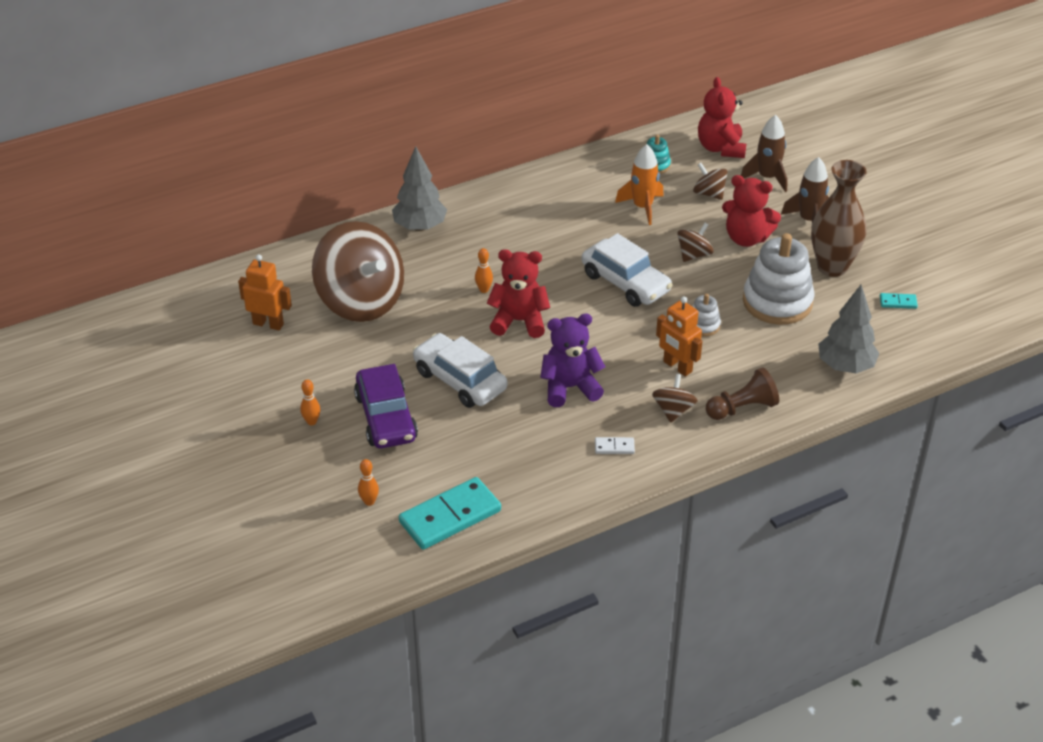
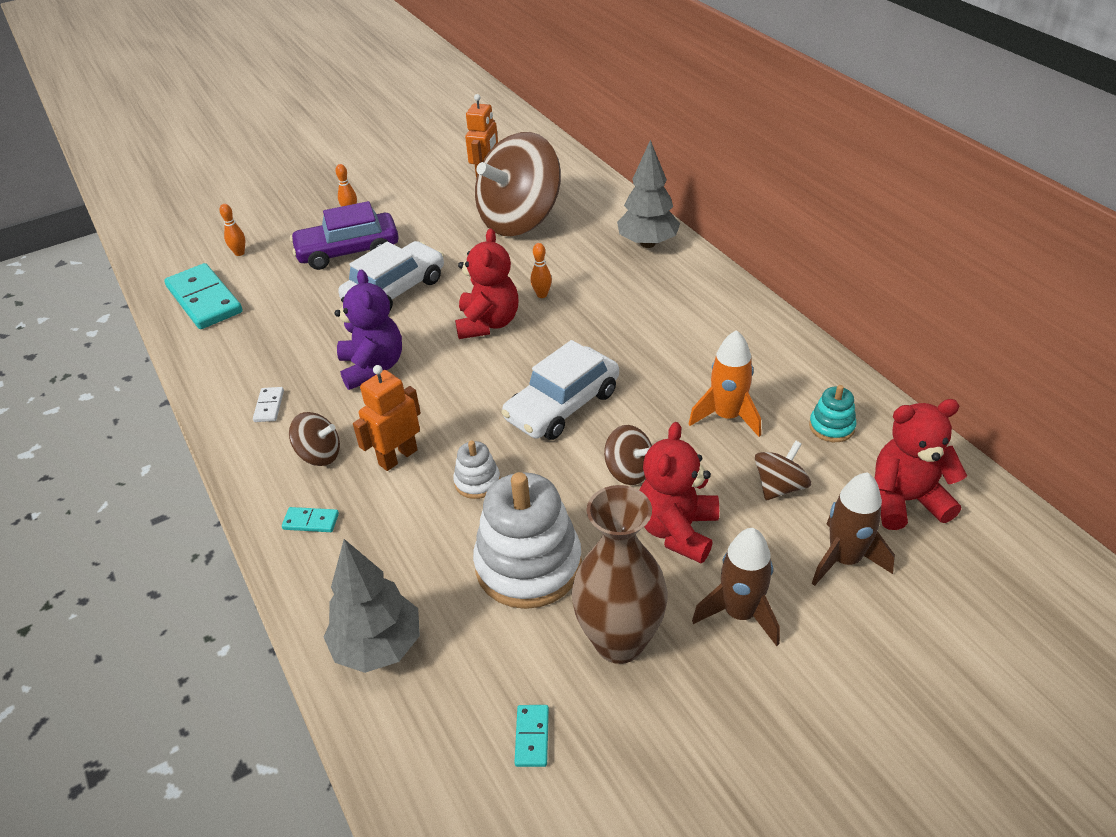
camera: 90 degrees right, 0 degrees up
brown pawn [706,367,779,420] -> turquoise domino [282,507,339,532]

